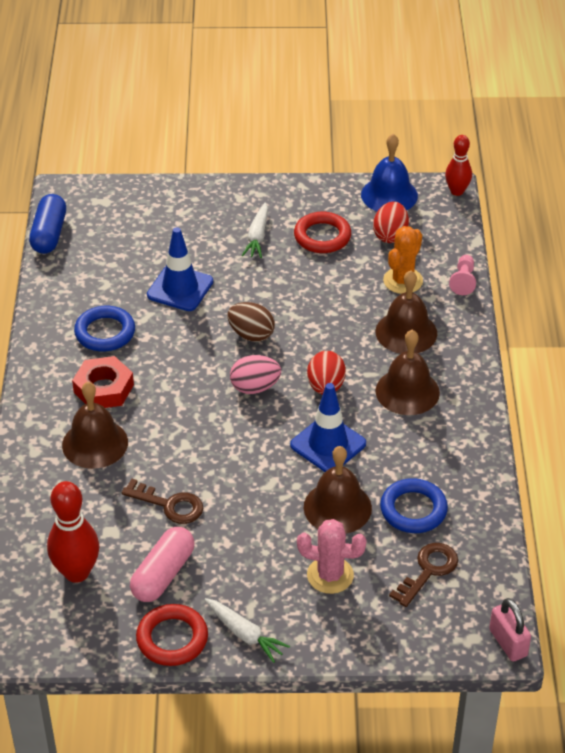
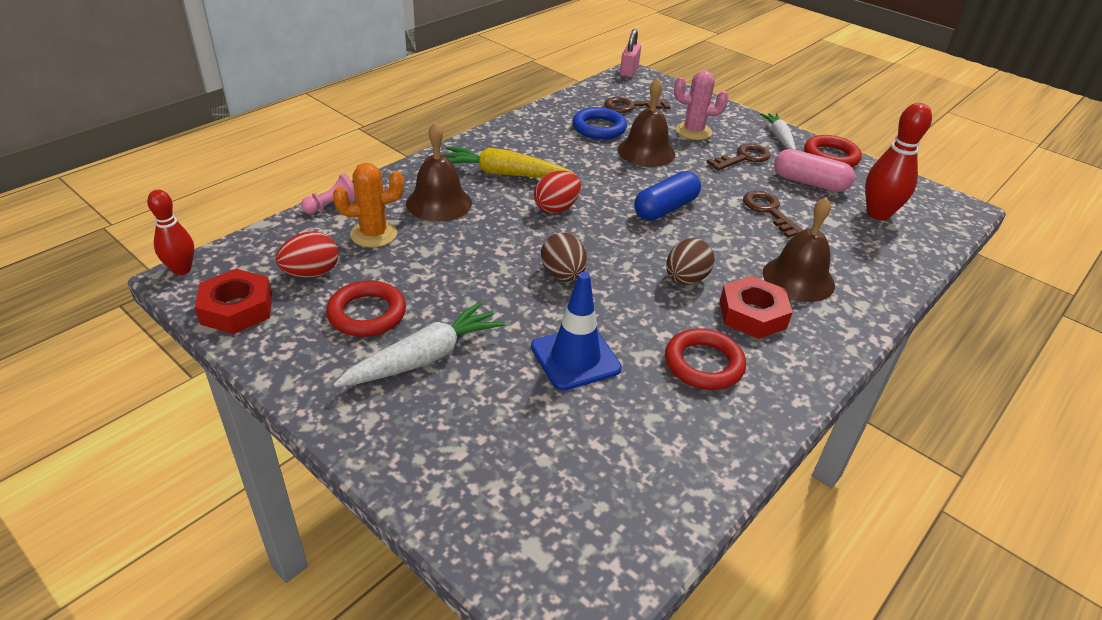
camera: 140 degrees left, 5 degrees down
blue capsule [29,194,66,254] -> blue capsule moved to [634,171,701,221]
blue ring [74,306,135,351] -> red ring [665,328,746,390]
pink capsule [130,527,195,602] -> pink capsule turned 45 degrees clockwise [774,149,855,192]
pink egg [230,355,281,394] -> none
white carrot [241,203,268,258] -> white carrot [333,301,505,387], size x1.51
blue traffic cone [290,383,366,472] -> none
pink cactus [297,519,367,594] -> pink cactus turned 45 degrees counterclockwise [674,70,729,140]
blue bell [361,134,418,211] -> red nut [195,269,272,334]
brown bell [375,330,440,415] -> yellow carrot [443,147,573,177]
none -> brown egg [666,238,715,285]
none -> brown key [707,144,771,171]

